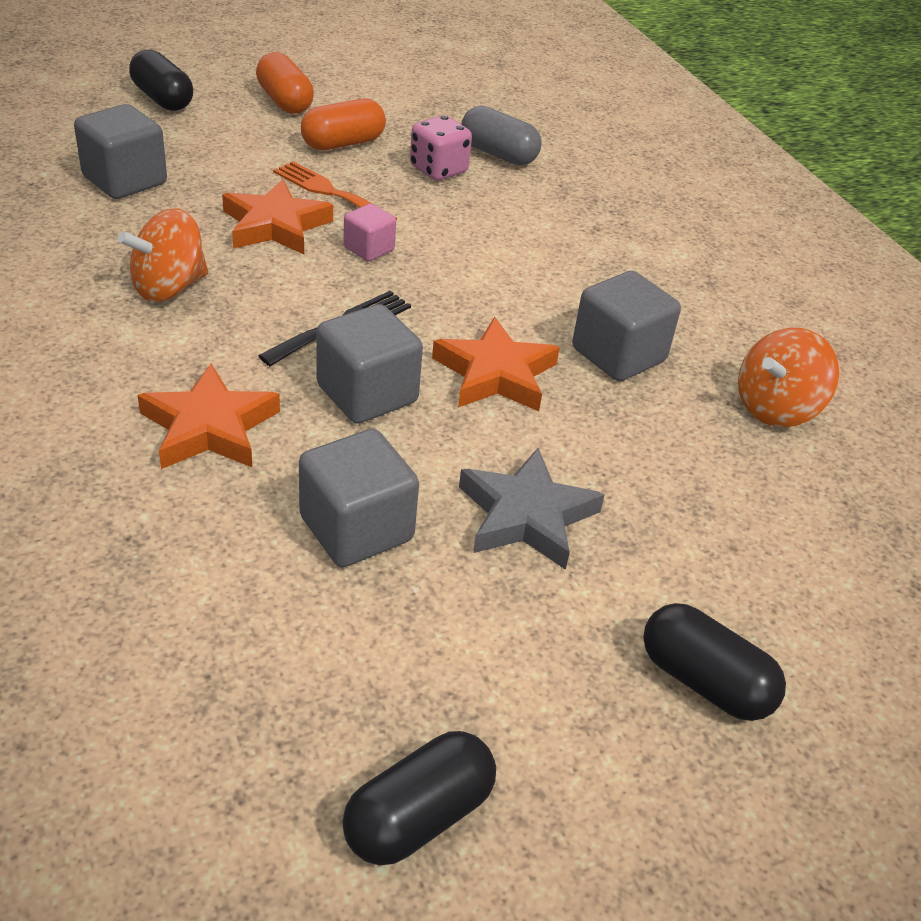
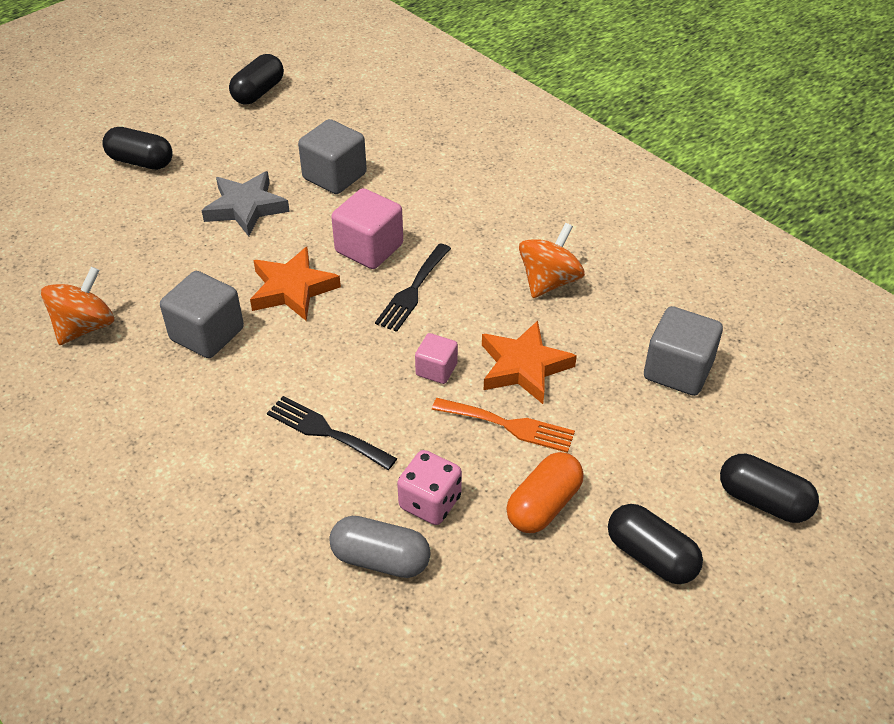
camera: 165 degrees right, 5 degrees up
orange star [137,364,280,469] -> none
orange capsule [256,52,314,114] -> black capsule [608,504,703,584]
grey cube [317,304,423,423] -> pink cube [331,188,403,269]
none -> black fork [267,396,397,470]

